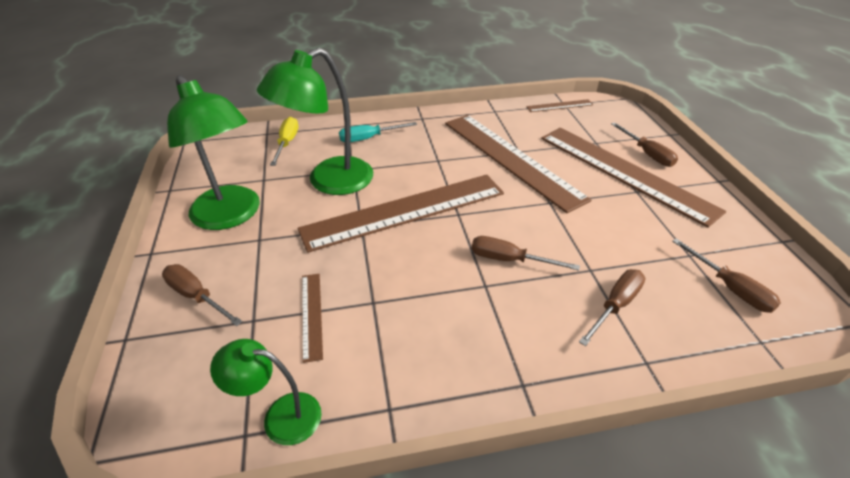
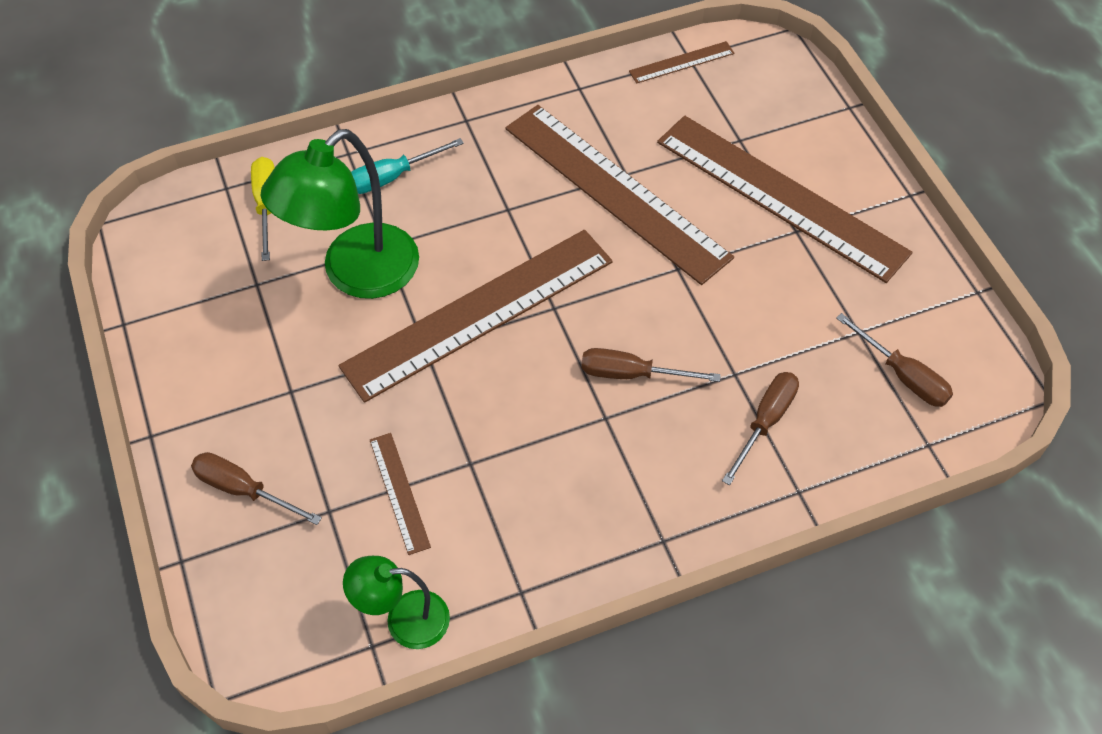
camera: 10 degrees left, 15 degrees up
green lamp [167,75,260,230] -> none
brown screwdriver [611,122,678,167] -> none

